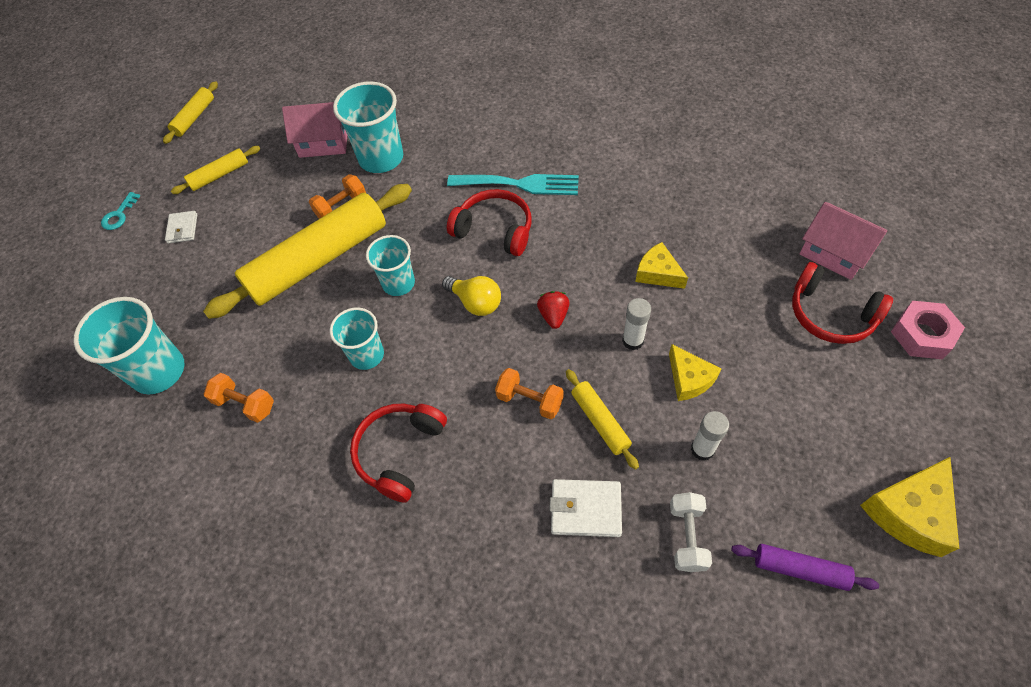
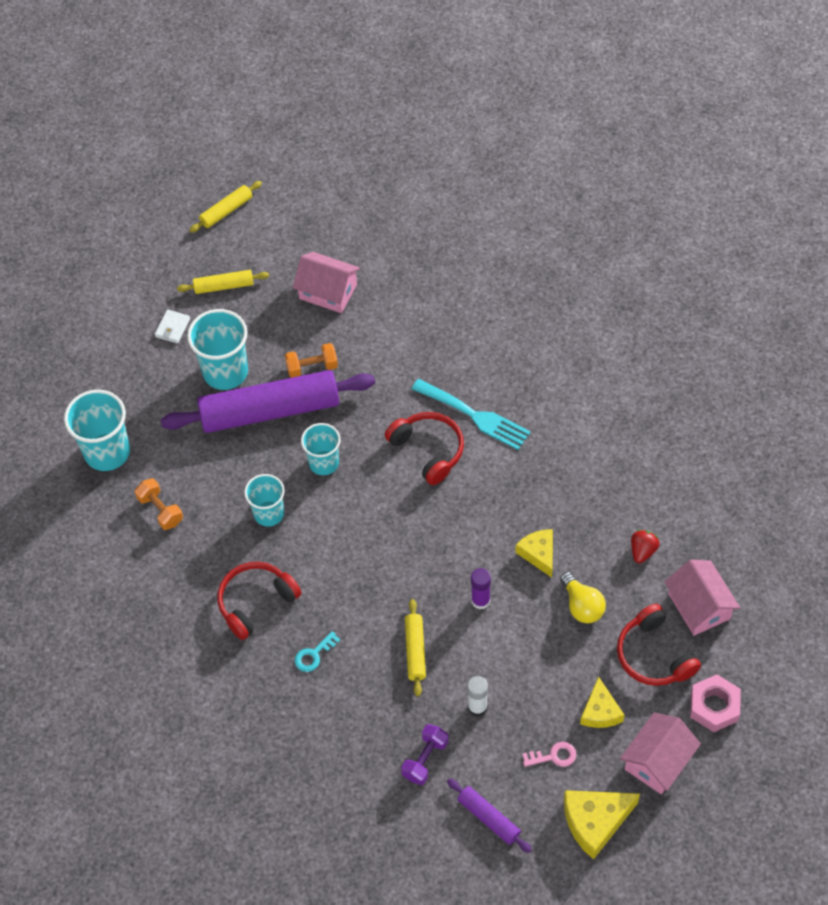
camera: 25 degrees right, 0 degrees up
turquoise key [101,192,140,230] -> turquoise key moved to [295,631,340,672]
yellow rolling pin [203,184,412,319] -> purple rolling pin [161,370,375,433]
turquoise cup [333,81,403,173] -> turquoise cup moved to [187,309,248,390]
yellow light bulb [442,276,501,316] -> yellow light bulb moved to [560,572,606,623]
orange dumbbell [495,368,564,420] -> none
red strawberry [537,291,569,329] -> red strawberry moved to [631,530,660,563]
white wallet [550,479,622,537] -> none
white glue stick [622,298,651,350] -> purple glue stick [471,568,491,609]
yellow cheese [669,344,721,401] -> yellow cheese moved to [580,676,625,728]
white dumbbell [670,492,712,572] -> purple dumbbell [401,724,449,785]
none -> pink key [522,742,576,767]
none -> pink house [620,713,701,794]

